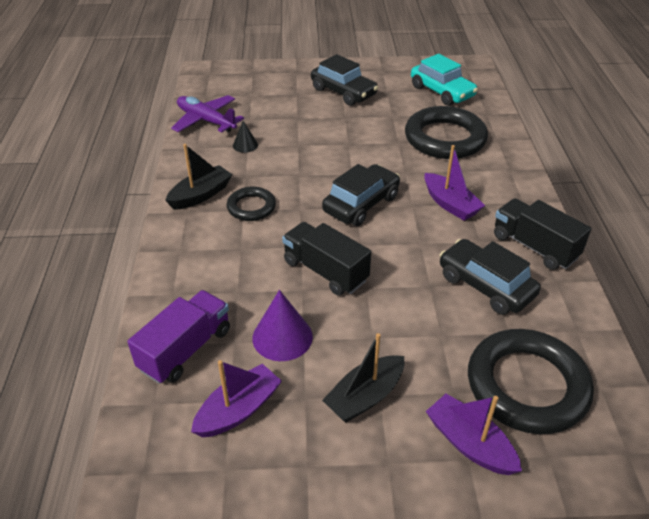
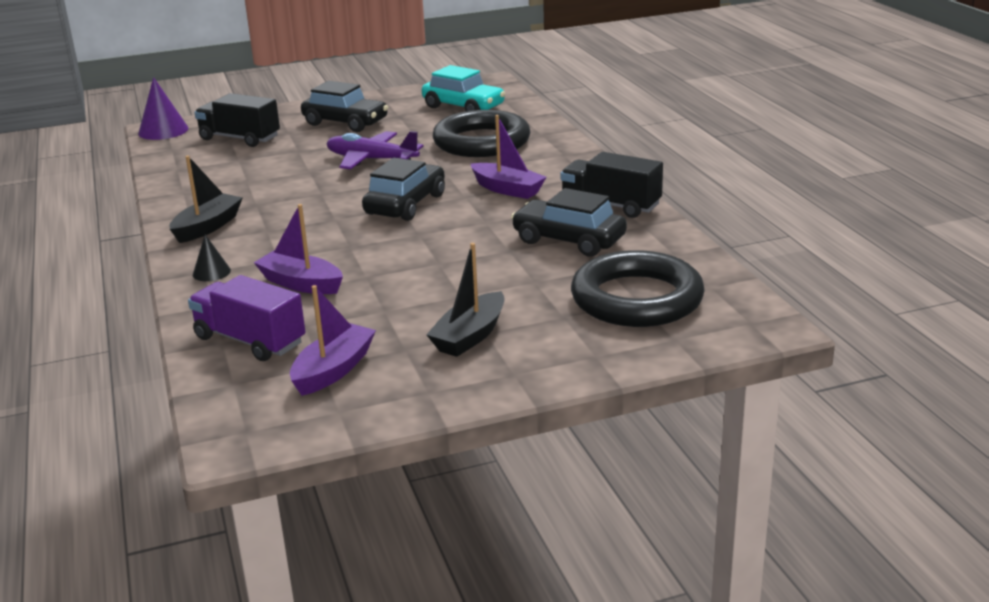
camera: 15 degrees left, 15 degrees down
purple truck [127,290,230,384] -> purple truck turned 75 degrees counterclockwise [188,275,305,361]
purple plane [171,95,244,132] -> purple plane moved to [326,131,424,169]
black ring [227,187,276,221] -> none
black cone [233,121,258,153] -> black cone moved to [193,235,231,281]
purple cone [252,290,313,361] -> purple cone moved to [138,77,189,140]
black truck [282,222,371,296] -> black truck moved to [194,93,280,147]
purple boat [426,394,522,475] -> purple boat moved to [254,204,343,294]

